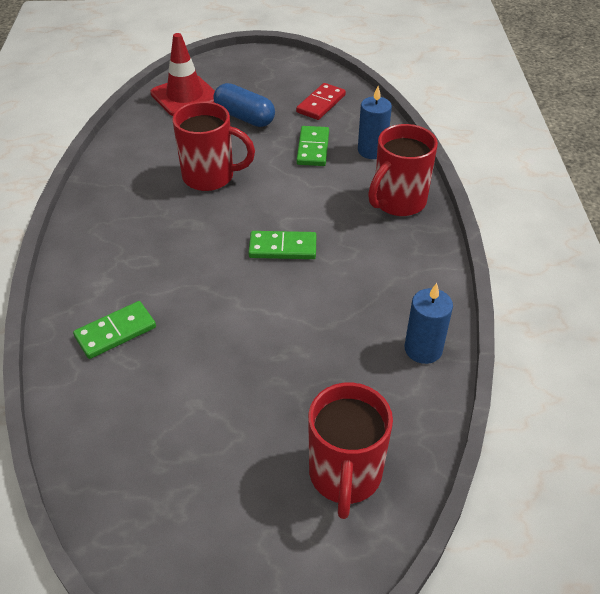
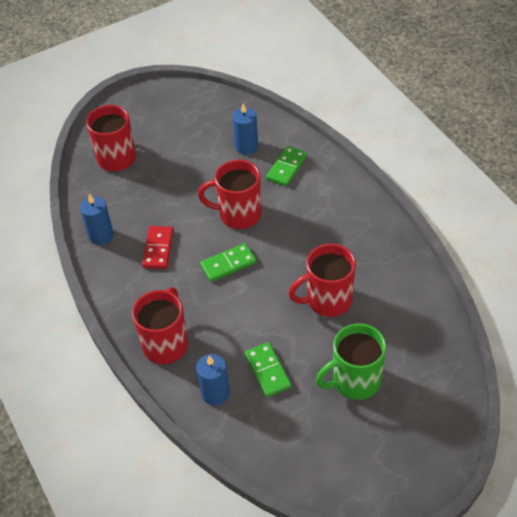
camera: 155 degrees right, 5 degrees up
red traffic cone [150,33,215,116] -> none
blue capsule [213,83,275,127] -> green mug [316,323,386,400]
red domino [296,83,346,120] -> red domino moved to [142,226,174,269]
none -> red mug [198,160,262,229]
none -> blue candle [232,103,258,155]

